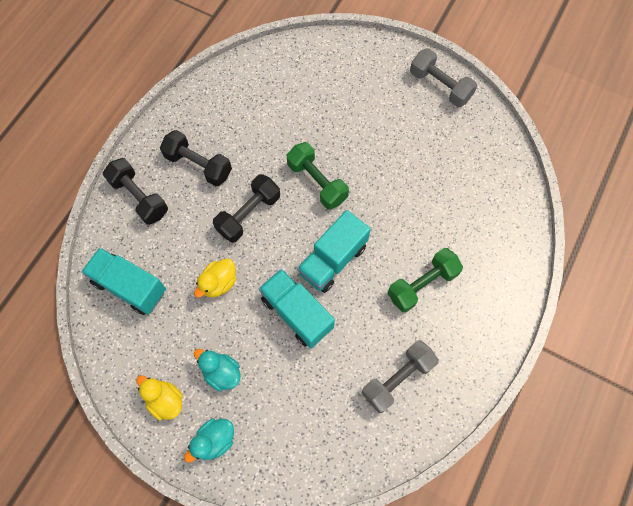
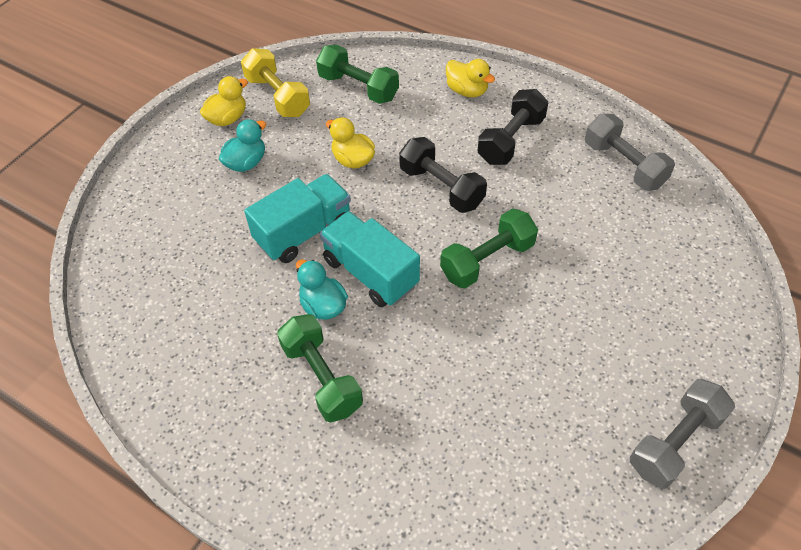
camera: 95 degrees right, 15 degrees down
turquoise truck [81,248,166,315] -> green dumbbell [316,45,399,104]
black dumbbell [103,158,168,225] -> yellow duck [446,59,495,97]
turquoise duck [184,418,234,463] -> turquoise duck moved to [296,260,348,320]
grey dumbbell [362,340,439,413] -> grey dumbbell moved to [585,114,675,191]
none -> yellow dumbbell [241,48,310,117]

